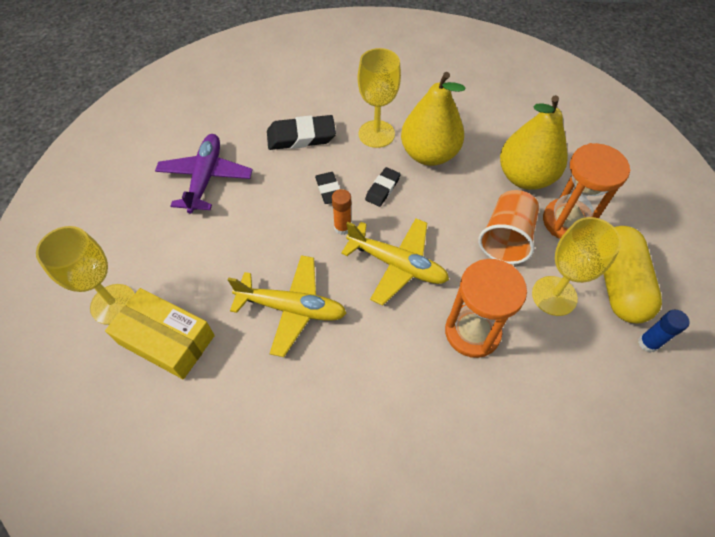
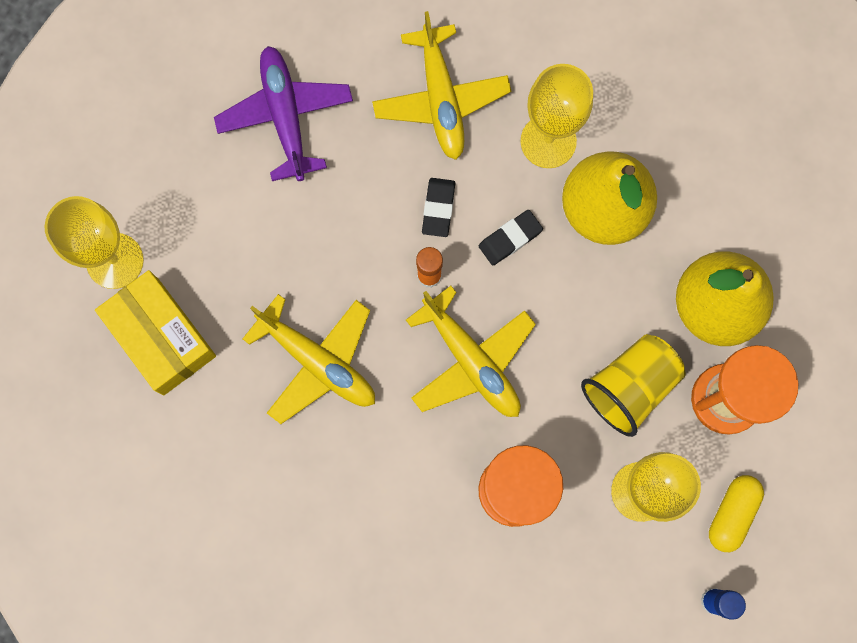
camera: 25 degrees right, 20 degrees up
purple plane [155,134,253,214] -> purple plane turned 45 degrees counterclockwise [214,46,353,181]
black eraser [267,115,336,150] -> yellow plane [372,11,511,160]
orange cup [478,190,539,264] -> yellow cup [581,334,686,437]
yellow capsule [604,226,662,323] -> yellow capsule [709,475,764,552], size x0.58

